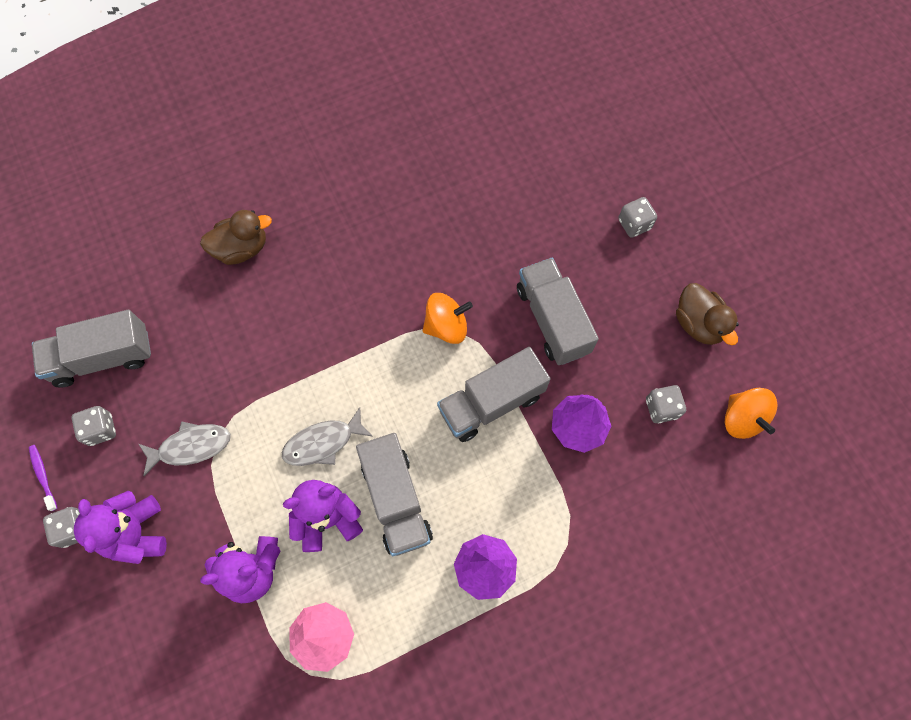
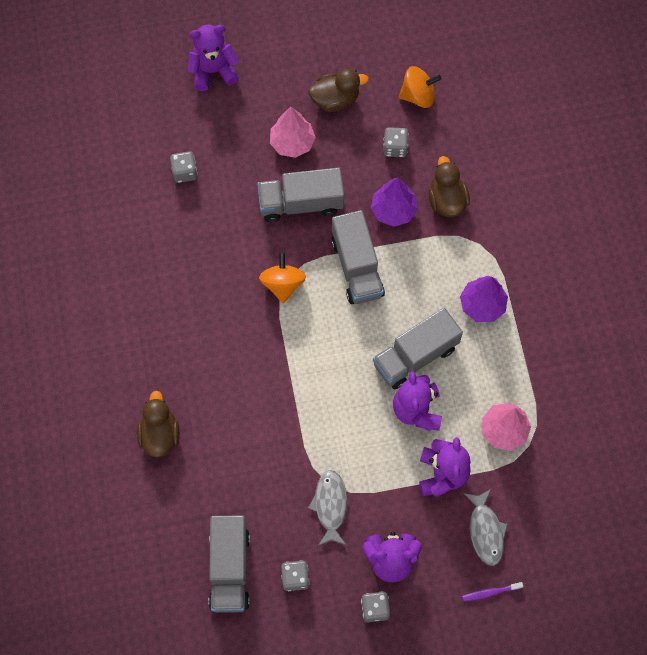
camera: 75 degrees left, 0 degrees up
purple toothbrush [29,445,57,511] -> purple toothbrush moved to [462,582,523,602]
grey fish [282,407,373,466] -> grey fish moved to [463,489,508,566]
grey truck [356,433,433,556] -> grey truck turned 150 degrees clockwise [373,308,463,389]
grey dice [618,197,657,238] -> grey dice moved to [170,151,198,183]
none -> purple teddy bear [187,25,239,91]
none -> pink tree [270,107,316,158]
none -> brown duck [429,156,470,217]

